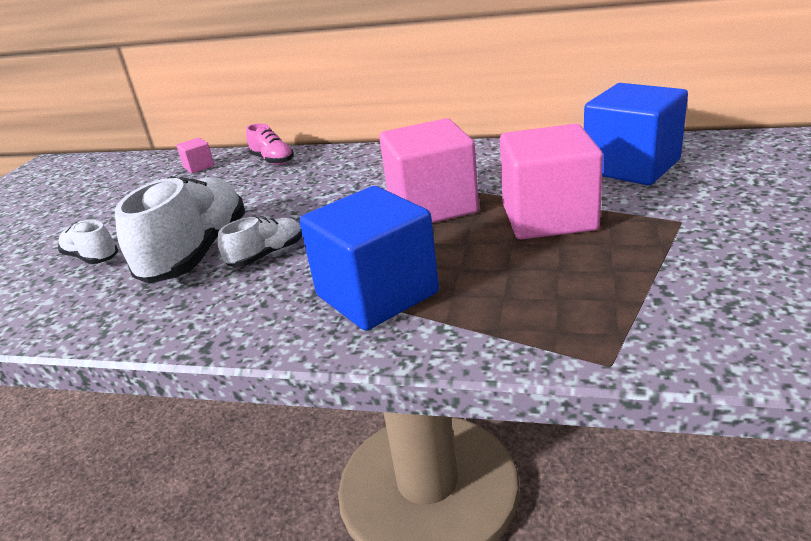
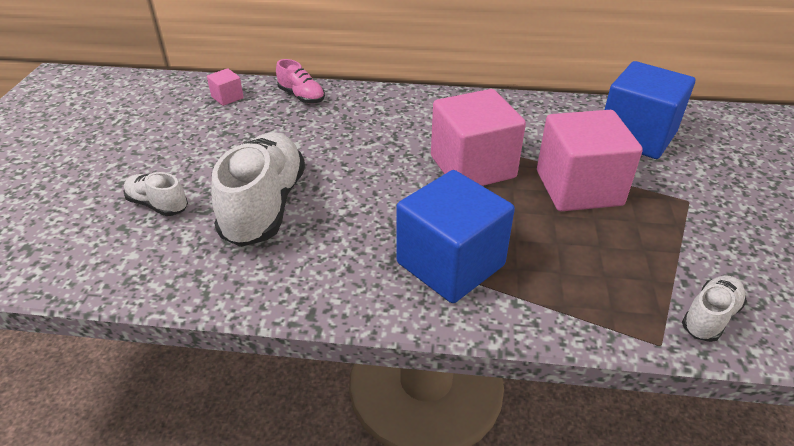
camera: 10 degrees left, 10 degrees up
white shoe [218,217,302,267] -> white shoe moved to [682,275,747,342]

